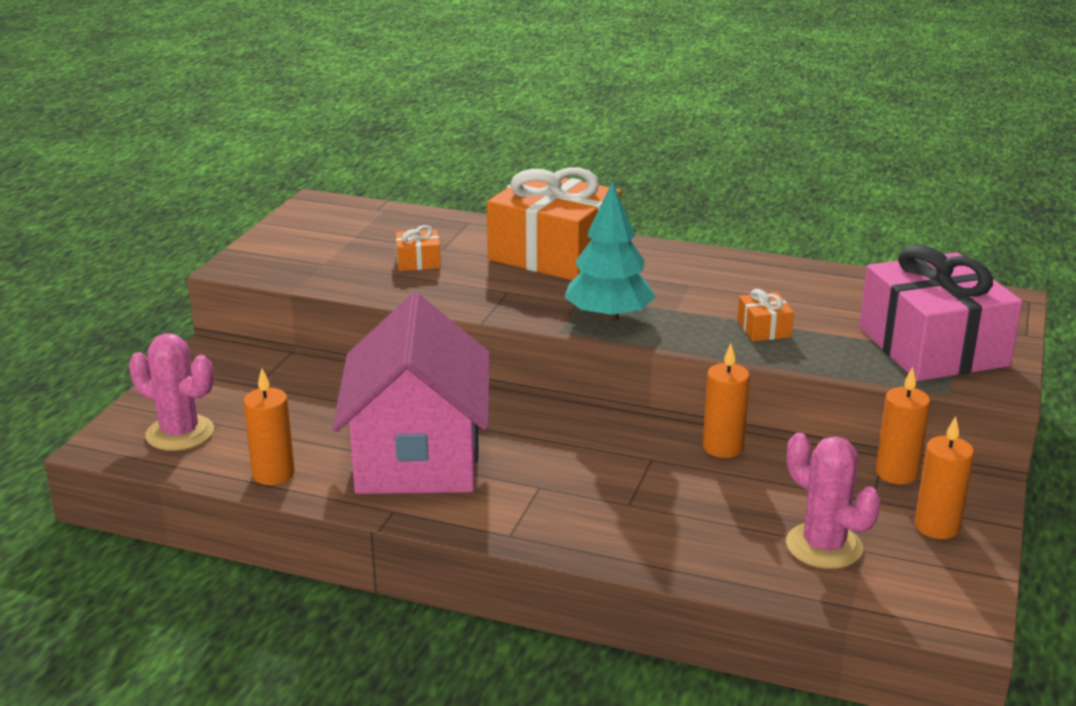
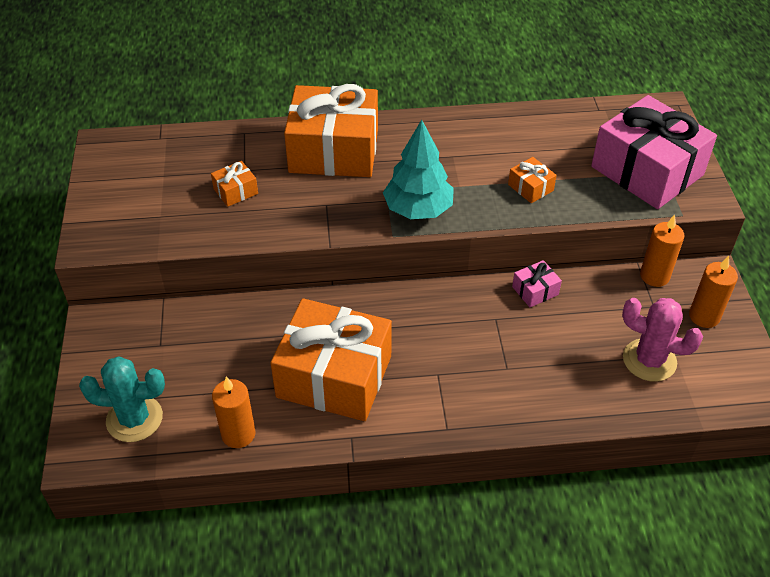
camera: 25 degrees left, 20 degrees up
pink cactus [129,333,214,451] -> turquoise cactus [79,356,165,442]
pink house [332,293,490,494] -> orange gift [271,298,392,421]
orange candle [703,344,750,458] -> pink gift [512,260,562,307]

